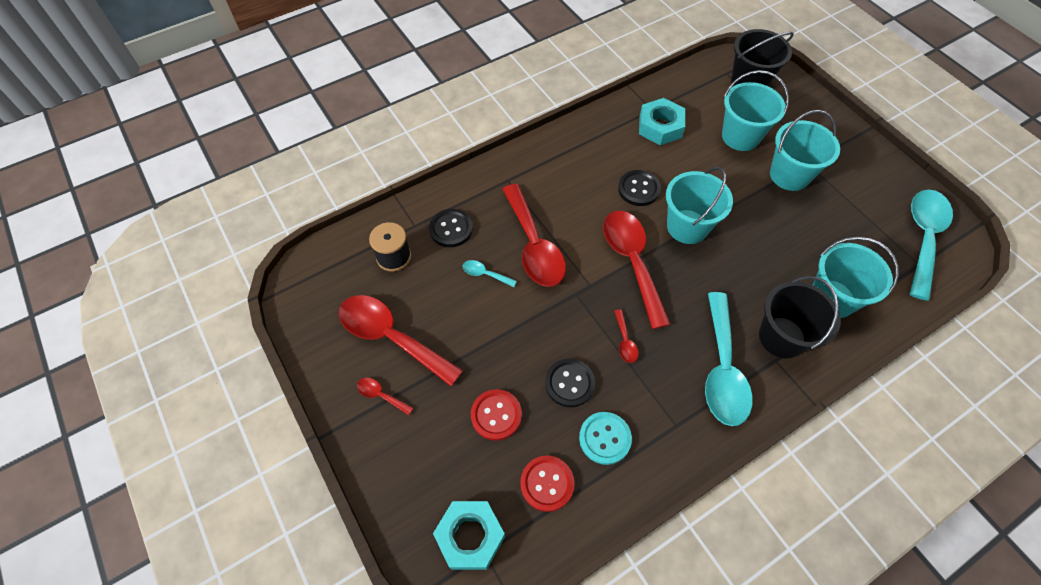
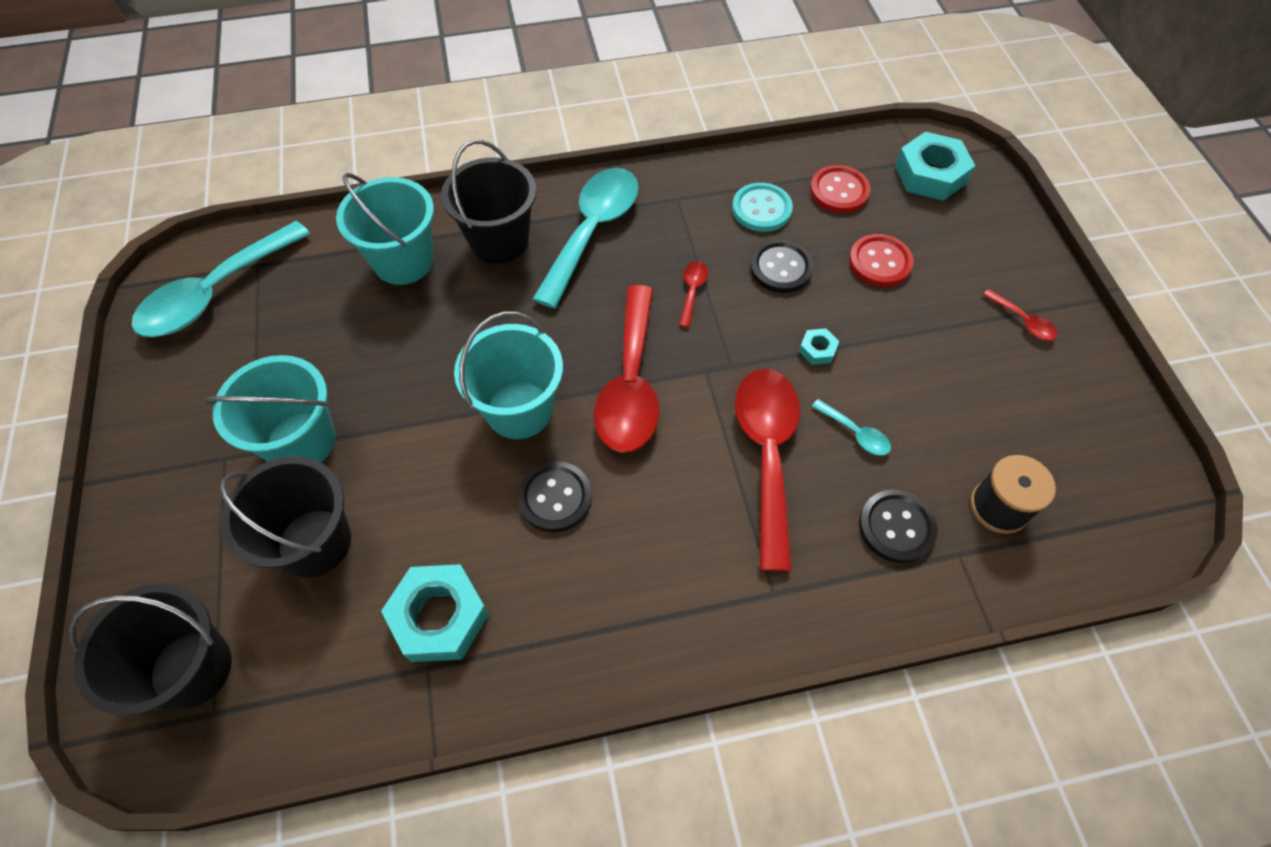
camera: 160 degrees left, 0 degrees up
red spoon [339,295,463,386] -> none
turquoise bucket [722,70,789,151] -> black bucket [220,456,351,578]
none -> turquoise nut [799,328,839,365]

